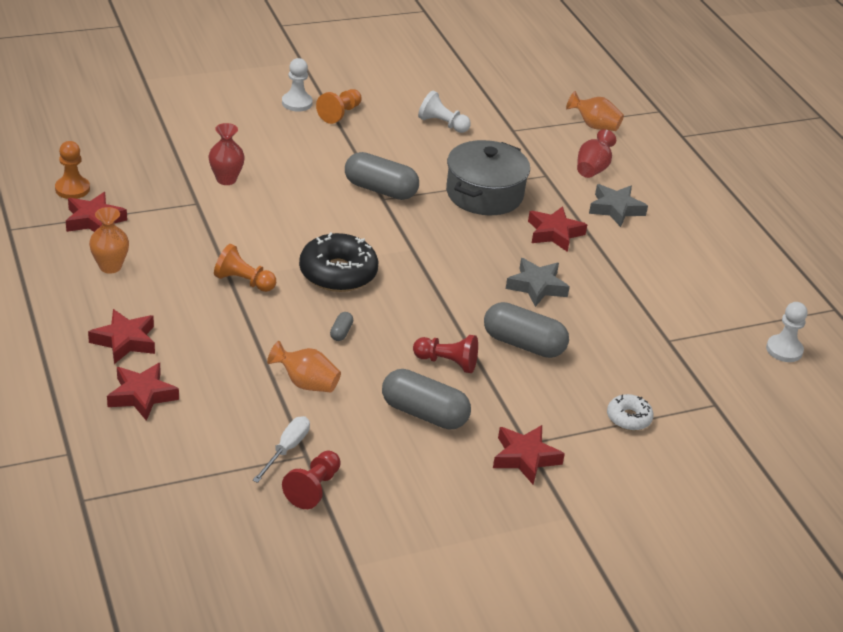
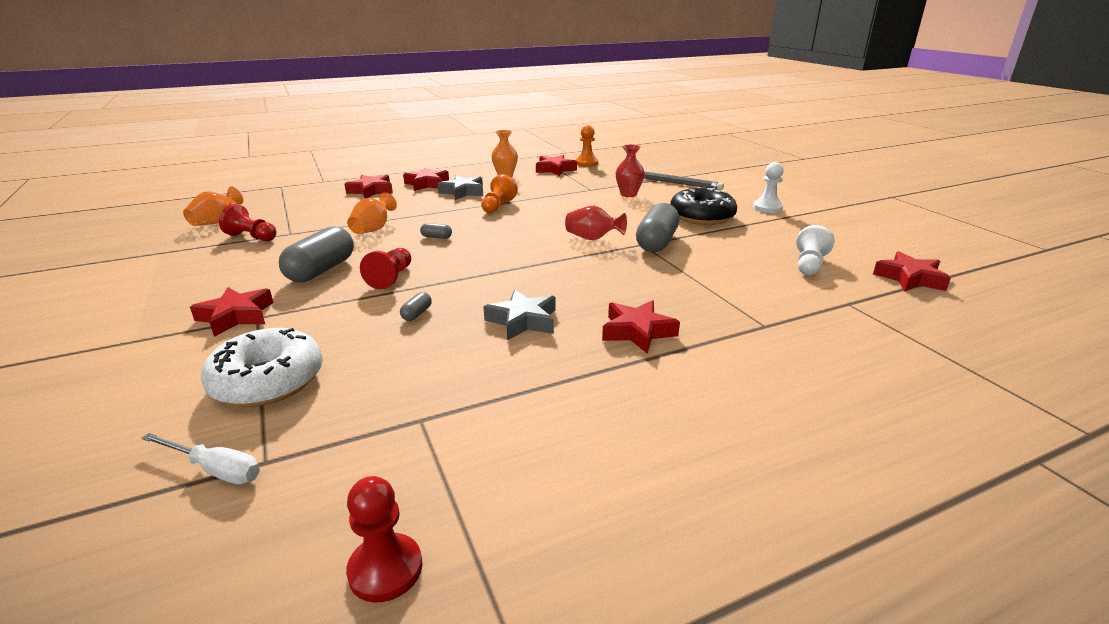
camera: 90 degrees right, 10 degrees down
white screwdriver [253,416,310,483] -> white screwdriver moved to [142,433,260,484]
black donut [299,232,378,292] -> black donut moved to [670,188,737,225]
orange pawn [316,89,362,124] -> none
grey pot [446,140,530,215] -> none
grey capsule [484,302,569,358] -> grey capsule [400,292,432,321], size x0.43
orange vase [566,91,624,131] -> orange vase moved to [183,186,243,226]
red vase [577,129,616,178] -> red vase moved to [565,206,627,240]
grey star [589,184,648,227] -> grey star moved to [438,175,483,200]
white donut [607,394,654,431] -> white donut [201,328,323,407], size x1.86
white pawn [766,302,808,362] -> red pawn [346,476,422,602]
none -> grey pencil [644,172,724,190]
none -> red star [873,251,951,291]

